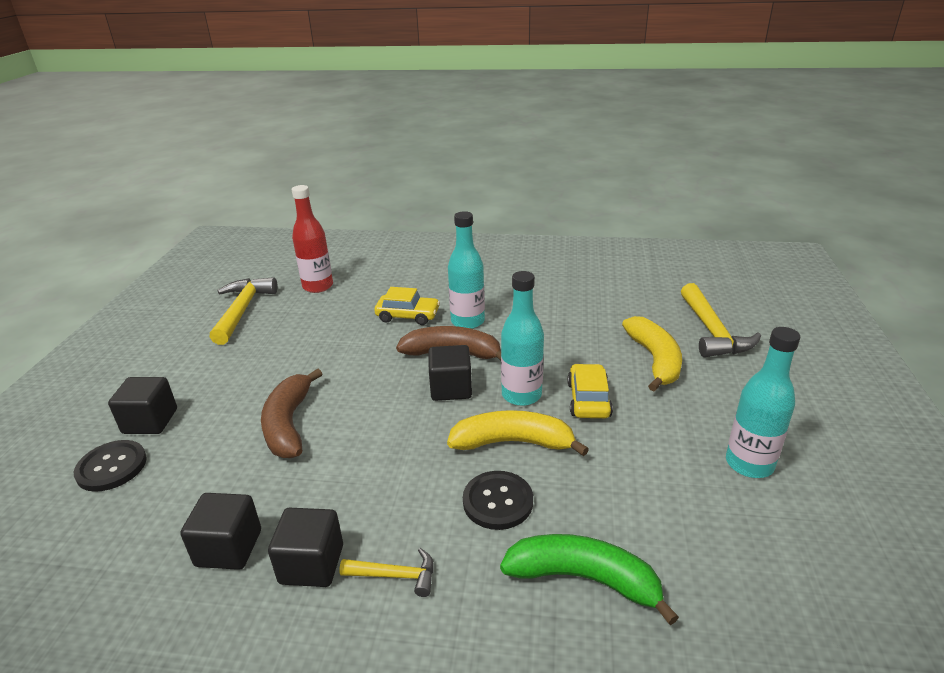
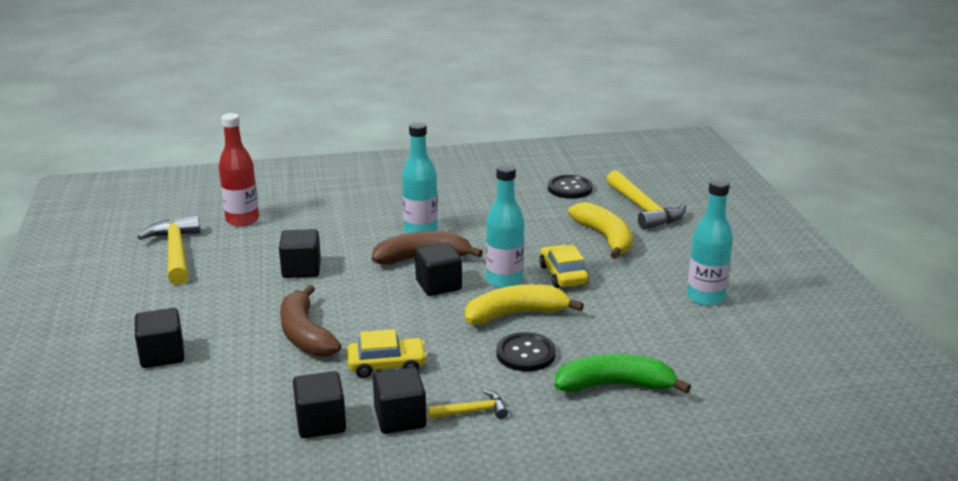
camera: 20 degrees left, 5 degrees down
black button [74,440,147,492] -> black button moved to [548,175,593,199]
yellow car [374,287,440,325] -> yellow car moved to [347,329,427,378]
none -> black cube [279,229,321,278]

